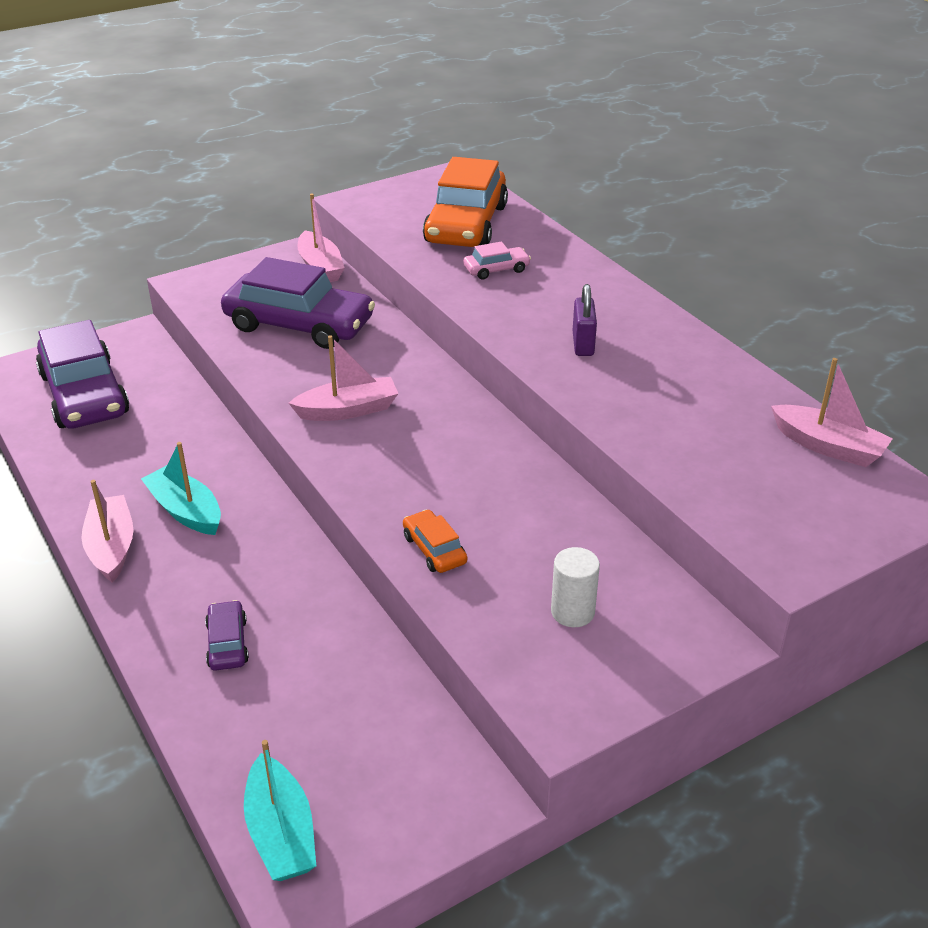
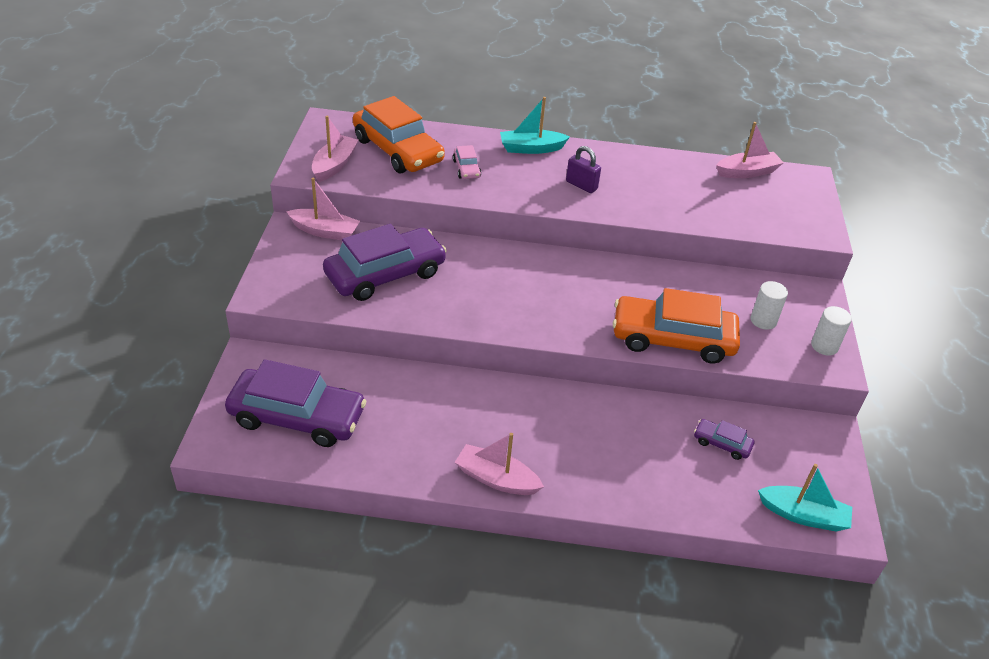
camera: 55 degrees left, 5 degrees up
turquoise boat [141,442,221,535] -> turquoise boat moved to [500,97,570,154]
purple car [205,600,249,671] -> purple car moved to [694,419,754,460]
pink boat [289,335,398,421] -> pink boat moved to [312,116,358,182]
orange car [403,510,467,573] -> orange car [612,288,740,364], size x2.26
pink car [463,242,531,279] -> pink car turned 150 degrees clockwise [453,145,481,179]
none -> white cylinder [811,306,852,356]

